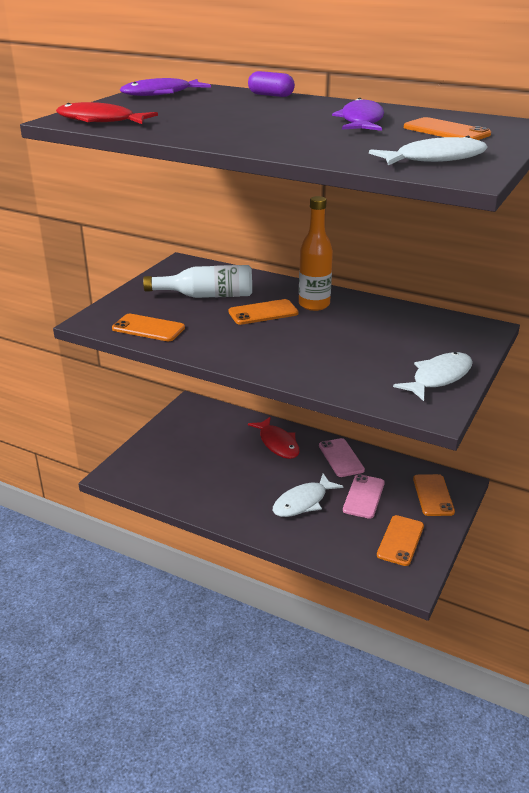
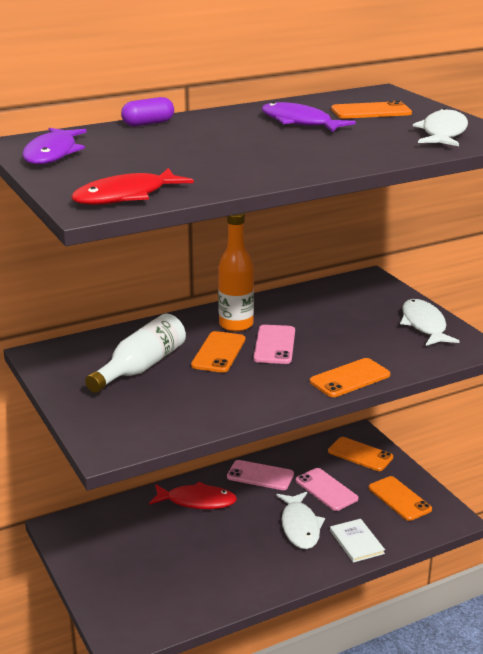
camera: 55 degrees left, 5 degrees down
orange phone [112,314,185,341] -> orange phone moved to [310,358,390,397]
none -> pink phone [253,325,295,364]
none -> white book [330,519,385,563]

